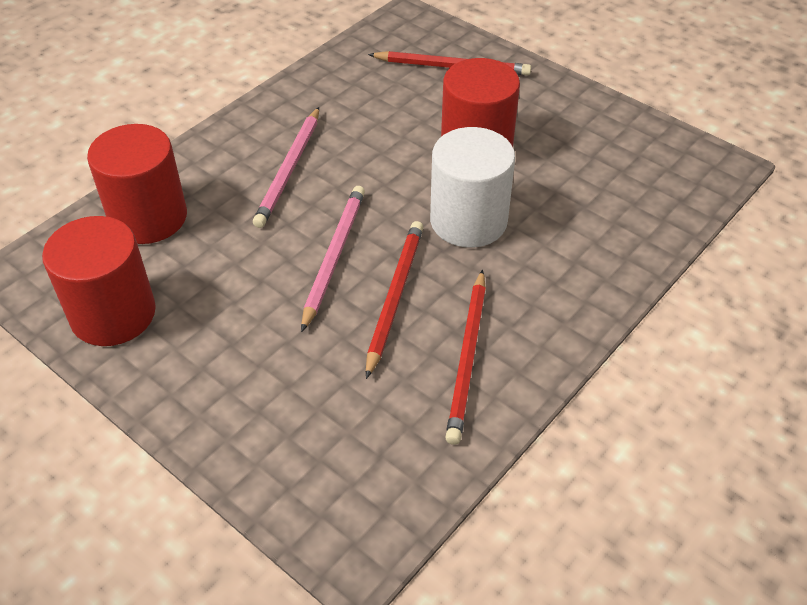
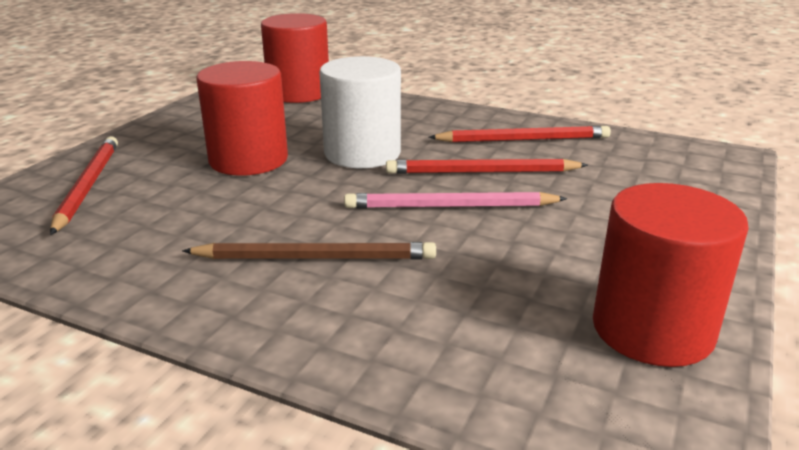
camera: 105 degrees left, 20 degrees down
red cylinder [87,124,187,244] -> red cylinder moved to [261,13,329,103]
pink pencil [253,107,319,228] -> brown pencil [182,242,436,259]

